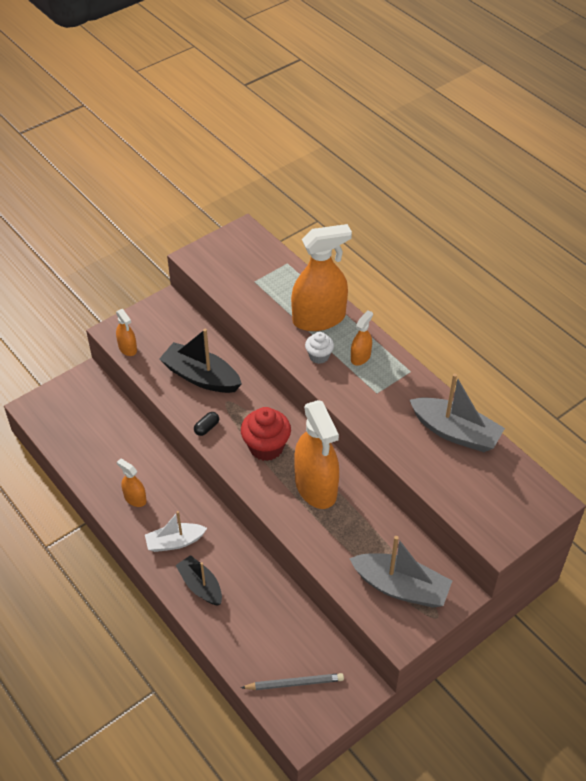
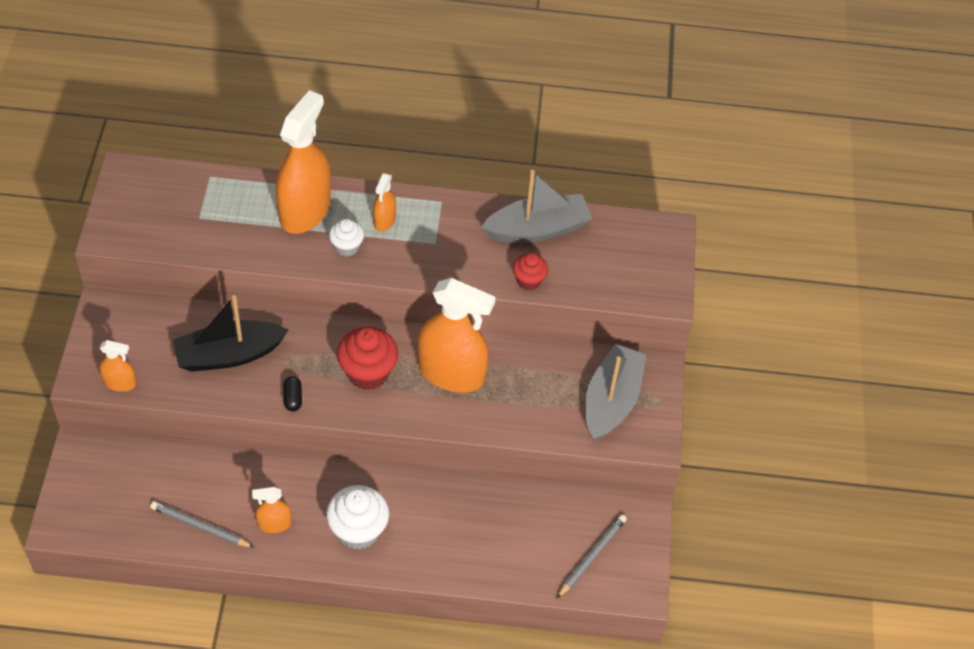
camera: 50 degrees left, 5 degrees up
white boat [145,511,207,552] -> white cupcake [326,485,389,550]
black boat [175,555,222,606] -> none
grey boat [349,536,452,608] -> grey boat turned 45 degrees counterclockwise [585,344,646,441]
orange spray bottle [351,310,373,366] -> orange spray bottle turned 150 degrees counterclockwise [373,173,396,232]
none -> grey pencil [150,501,255,548]
none -> red cupcake [513,253,548,290]

